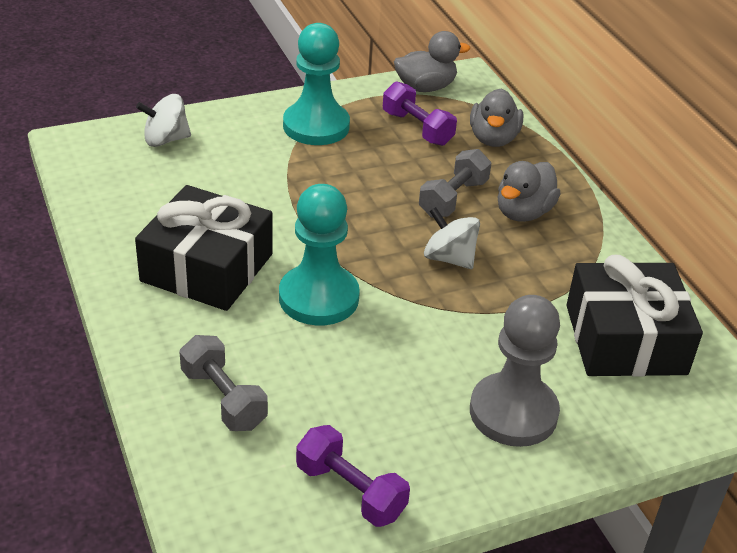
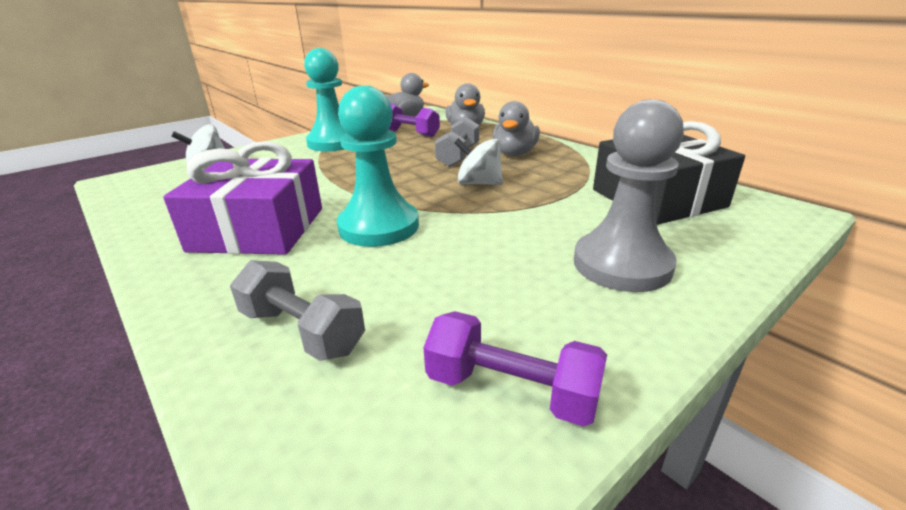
camera: 15 degrees left, 10 degrees down
black gift [135,185,273,311] -> purple gift [163,141,322,255]

